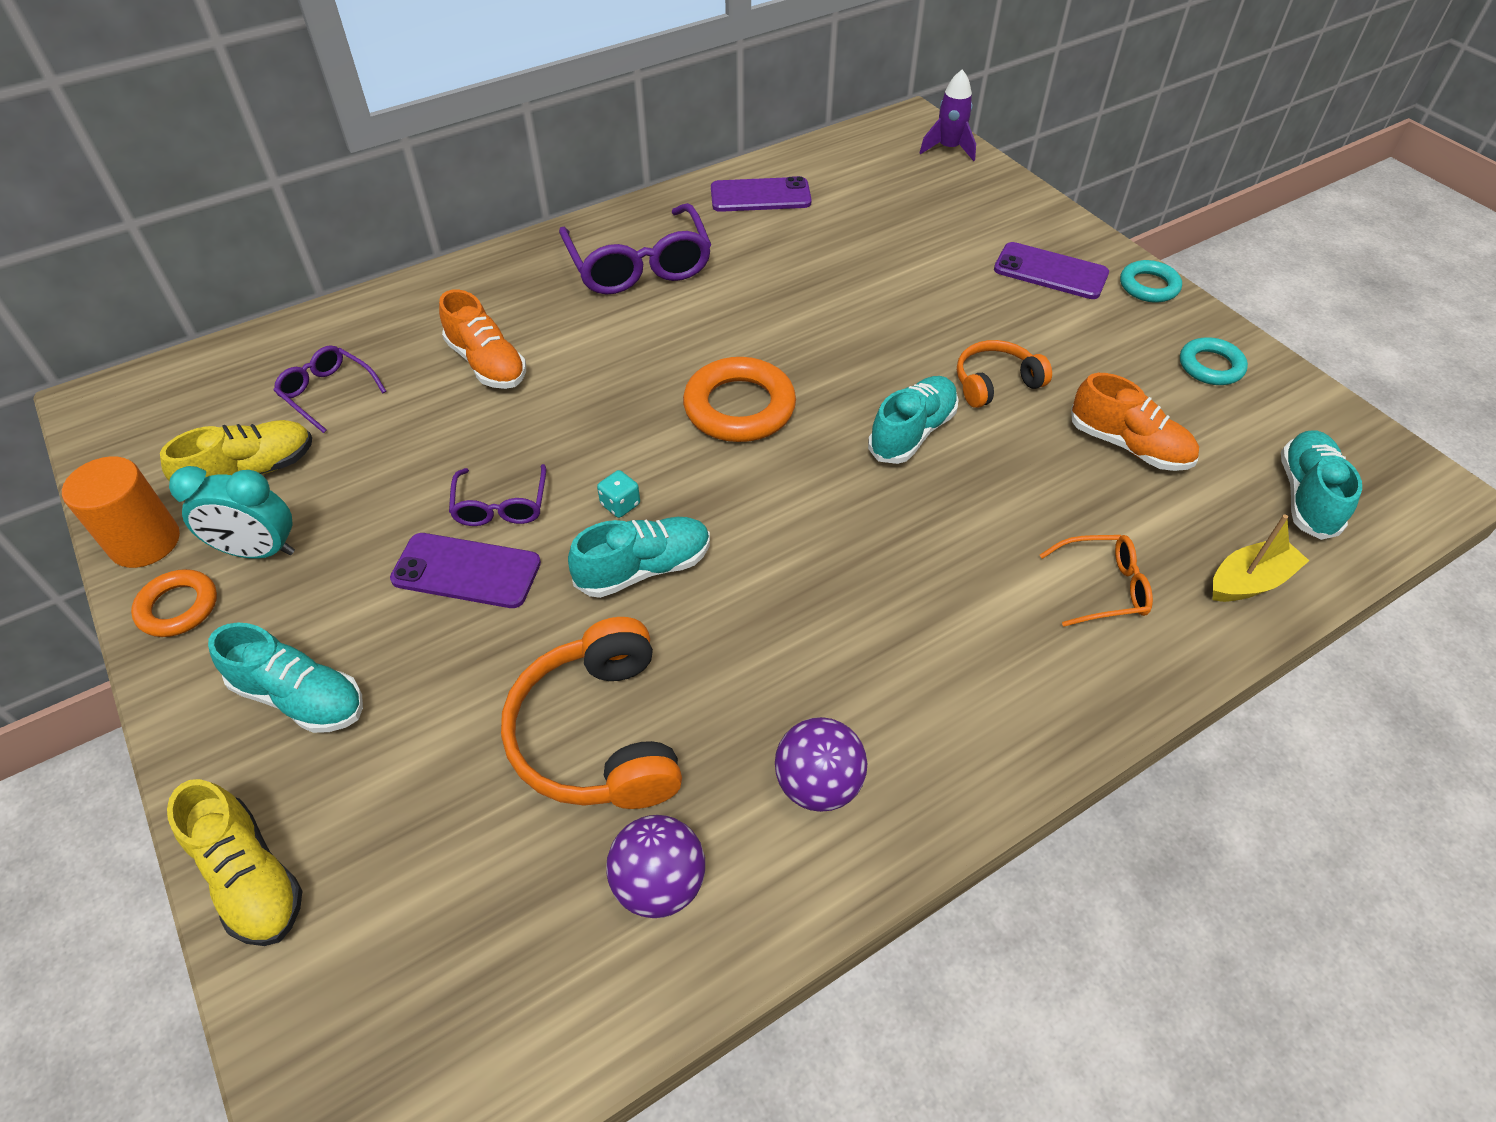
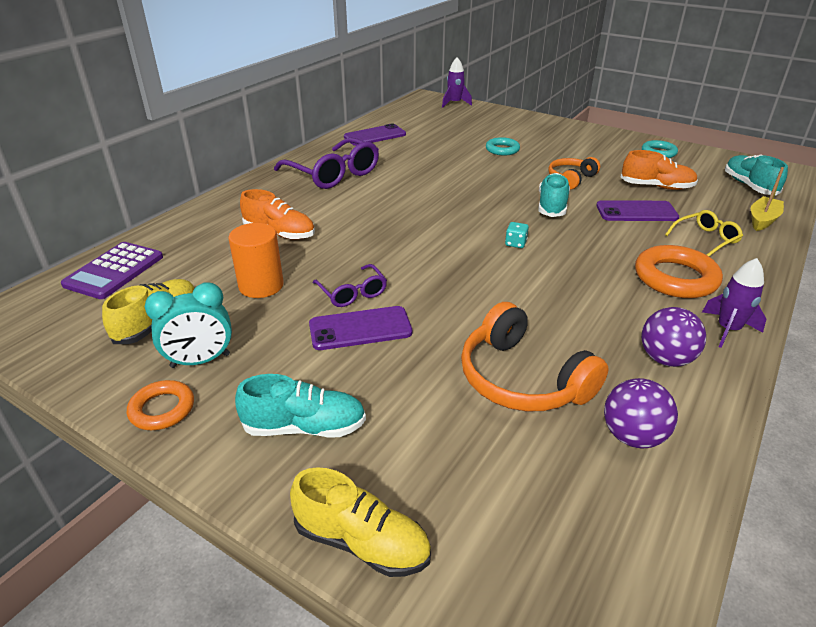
camera: 25 degrees left, 15 degrees down
orange cylinder [62,456,180,568] -> orange cylinder moved to [228,223,284,298]
purple glasses [274,345,387,433] -> none
turquoise shoe [568,517,710,598] -> none
turquoise dice [597,470,640,518] -> turquoise dice moved to [505,222,529,248]
orange ring [683,357,796,442] -> orange ring moved to [635,245,723,298]
purple phone [994,242,1109,299] -> purple phone moved to [596,200,679,221]
orange glasses [1040,535,1153,627] -> yellow glasses [665,210,743,256]
turquoise ring [1120,260,1182,302] -> turquoise ring moved to [486,137,520,155]
none -> purple calculator [61,242,163,299]
none -> purple rocket [702,258,766,348]

